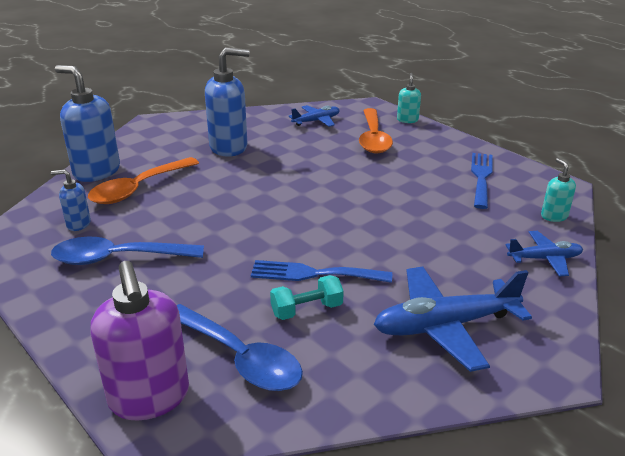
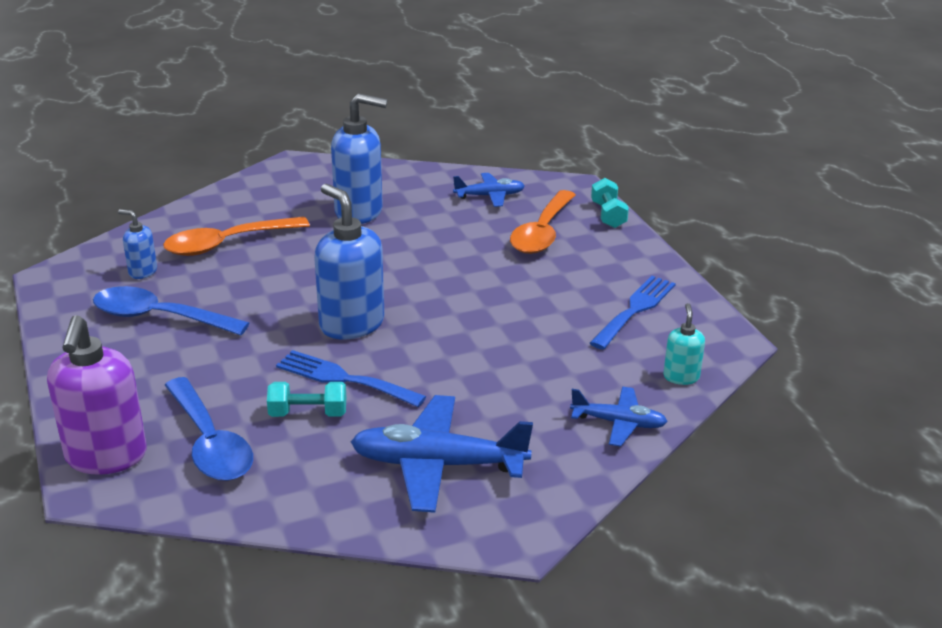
camera: 20 degrees right, 0 degrees up
blue soap dispenser [55,65,120,182] -> blue soap dispenser moved to [314,184,384,339]
turquoise soap dispenser [397,73,421,123] -> turquoise dumbbell [591,178,629,228]

